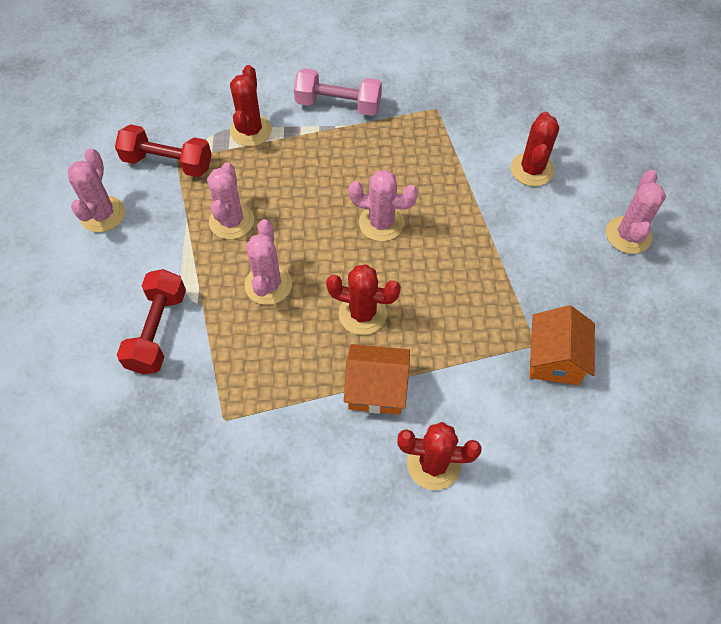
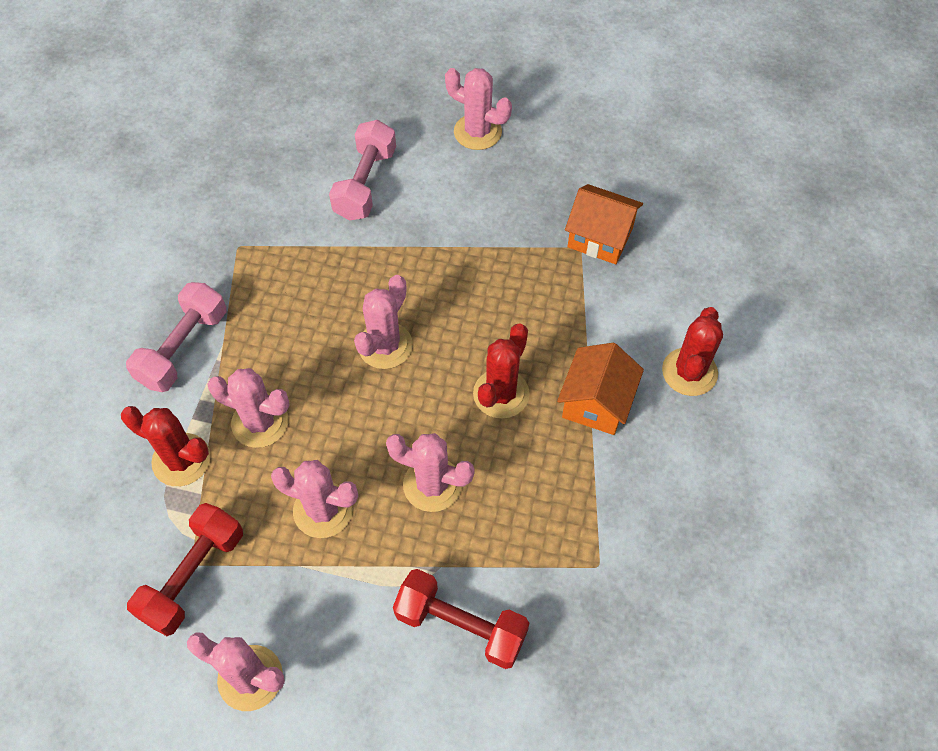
camera: 75 degrees left, 0 degrees up
red cactus [511,112,559,186] -> pink dumbbell [329,120,396,221]
none -> pink cactus [207,368,289,448]

